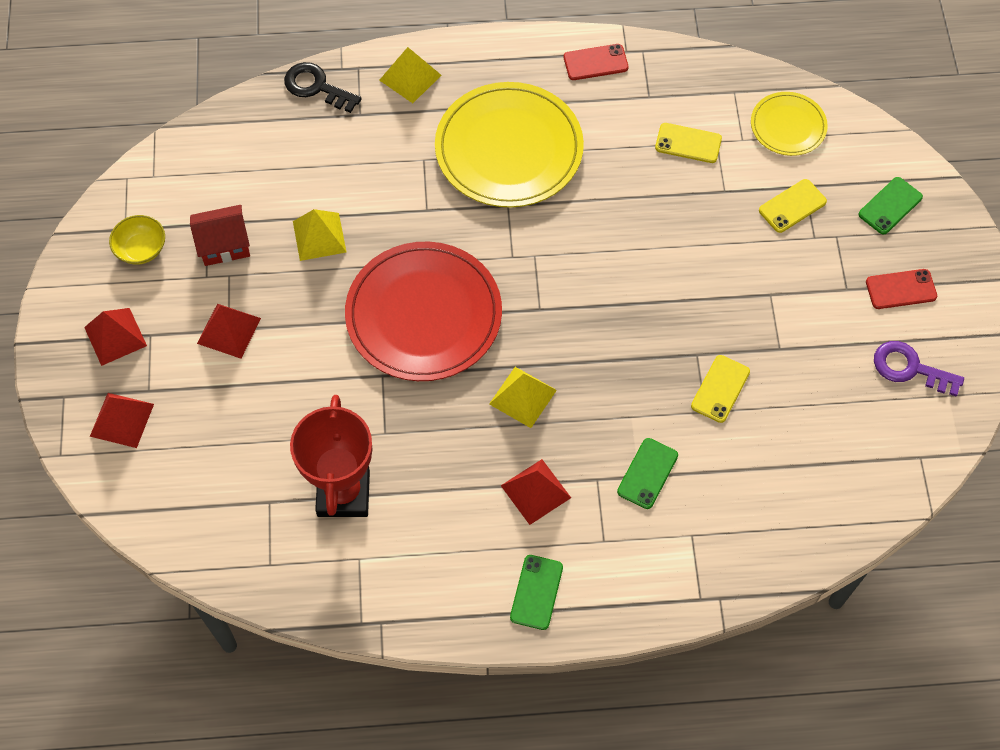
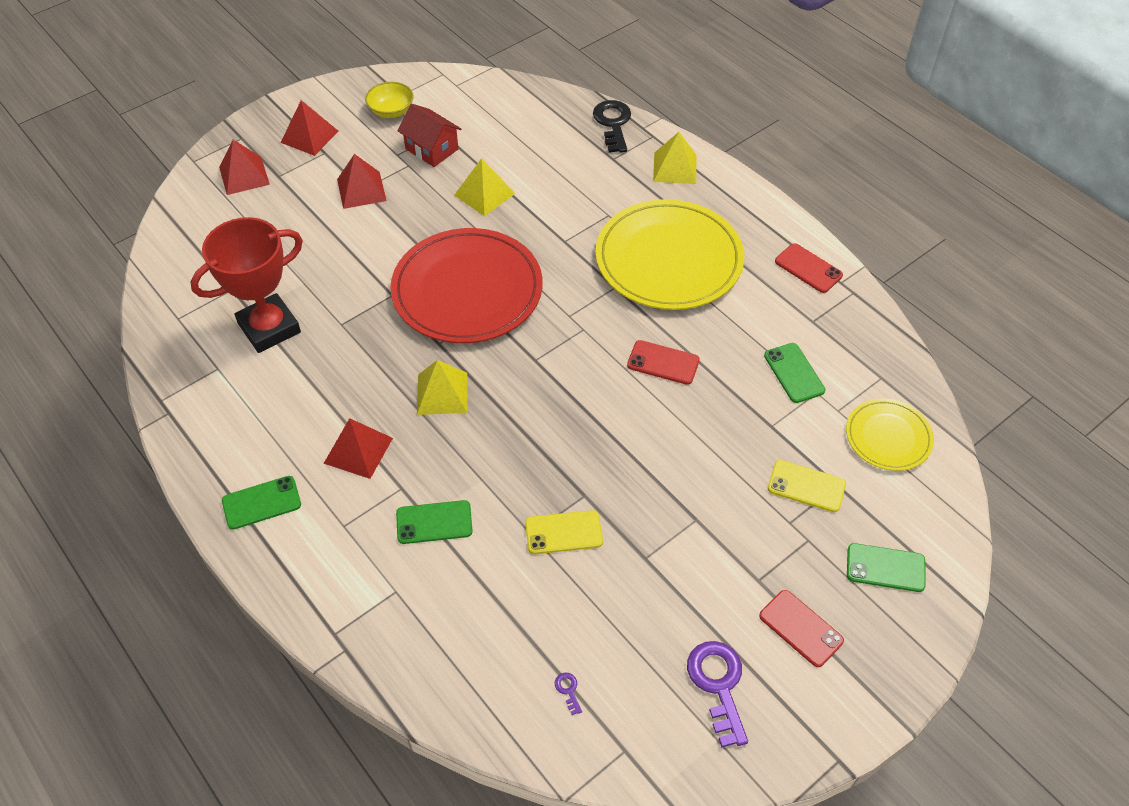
camera: 55 degrees right, 10 degrees down
yellow phone [655,123,722,163] -> green phone [764,343,825,403]
none -> purple key [555,673,582,715]
none -> red phone [627,340,700,385]

